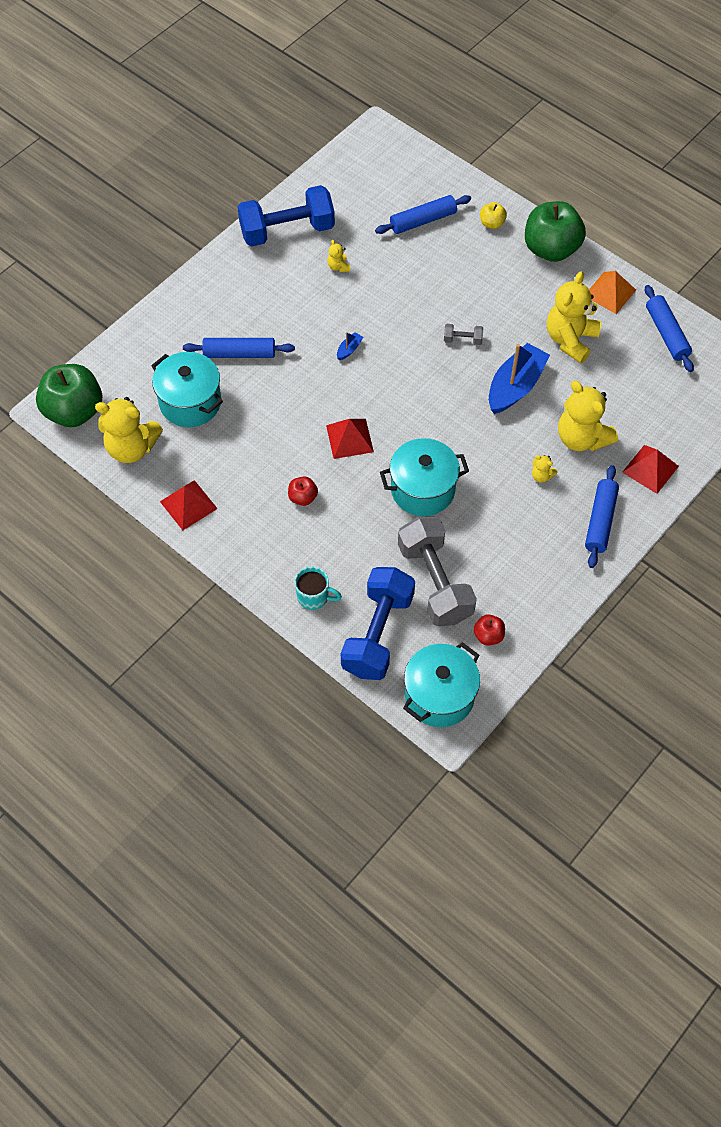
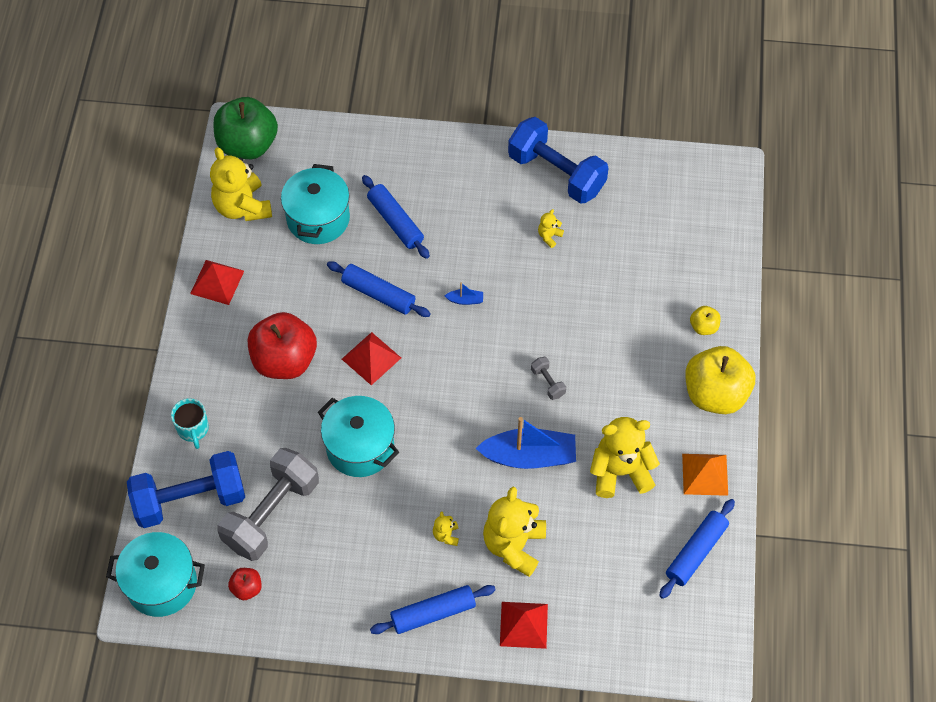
camera: 55 degrees right, 0 degrees up
red apple [288,476,318,506] -> red apple [248,312,317,379], size x2.22
blue rolling pin [375,195,471,234] -> blue rolling pin moved to [327,261,431,317]
green apple [525,201,586,262] -> yellow apple [685,346,755,414]

